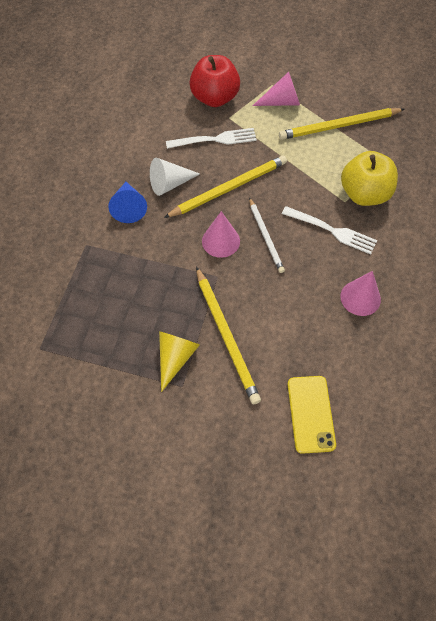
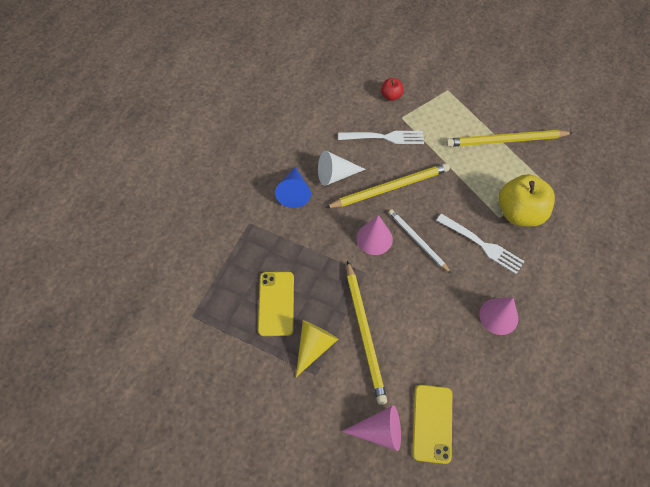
camera: 10 degrees right, 0 degrees up
red apple [189,55,240,107] -> red apple [381,78,404,101], size x0.48
white pencil [249,198,285,273] -> white pencil turned 150 degrees clockwise [388,209,451,273]
pink cone [253,72,300,106] -> pink cone moved to [342,406,401,451]
none -> yellow phone [258,272,294,336]

